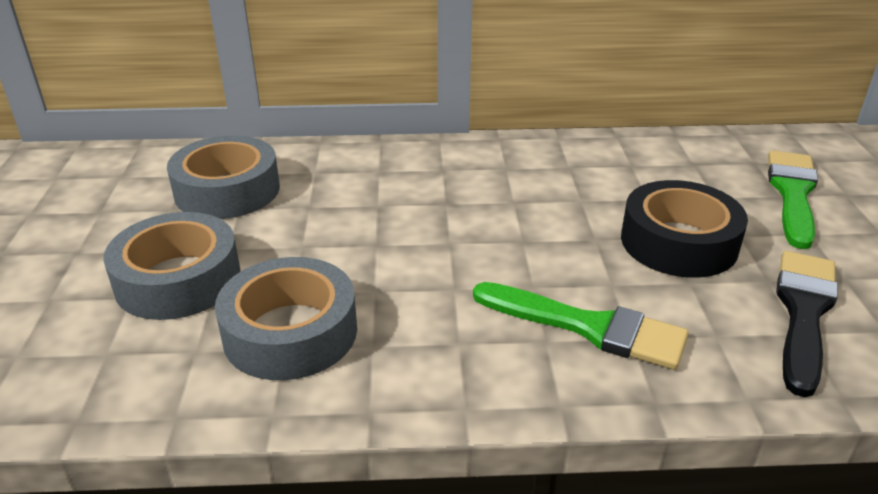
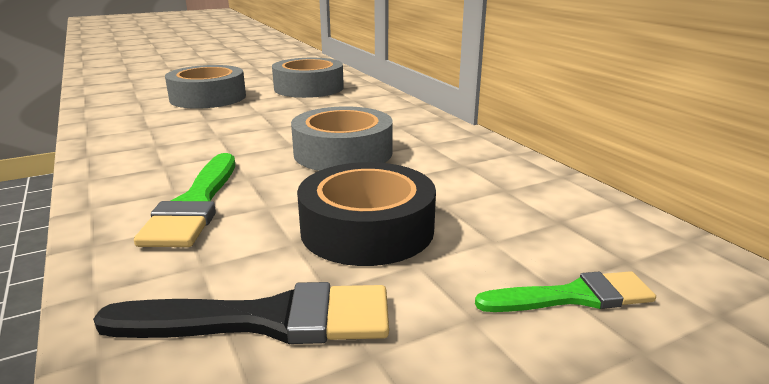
camera: 65 degrees right, 10 degrees down
grey tape [215,257,357,380] -> grey tape moved to [291,106,393,171]
green brush [768,150,818,249] -> green brush [475,271,656,312], size x0.65

